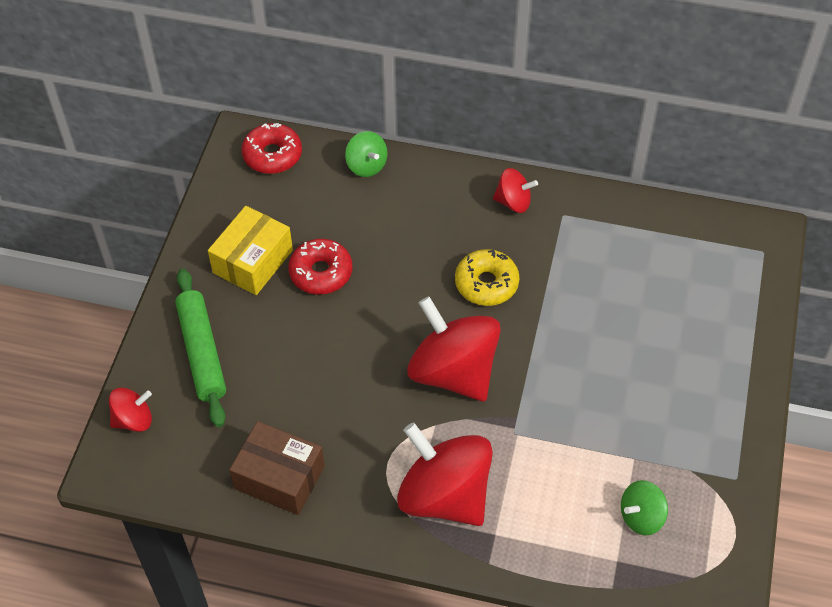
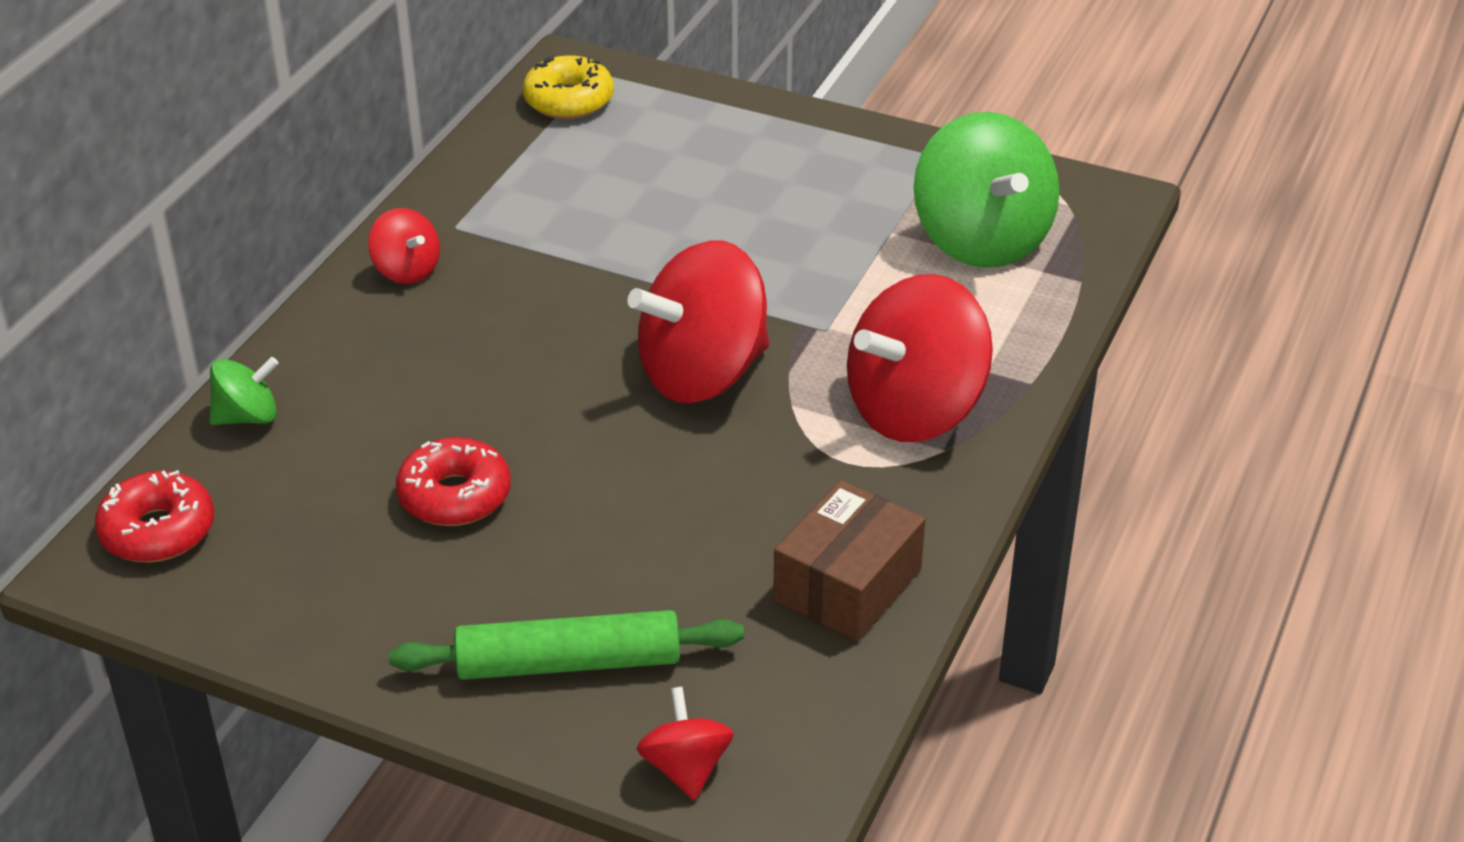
camera: 80 degrees left, 15 degrees down
yellow box [208,206,293,295] -> none
yellow donut [455,249,519,306] -> yellow donut moved to [523,55,614,119]
red spinning top [493,168,538,213] -> red spinning top turned 120 degrees clockwise [368,208,440,284]
green spinning top [621,480,668,535] -> green spinning top [914,112,1060,268], size x2.05

